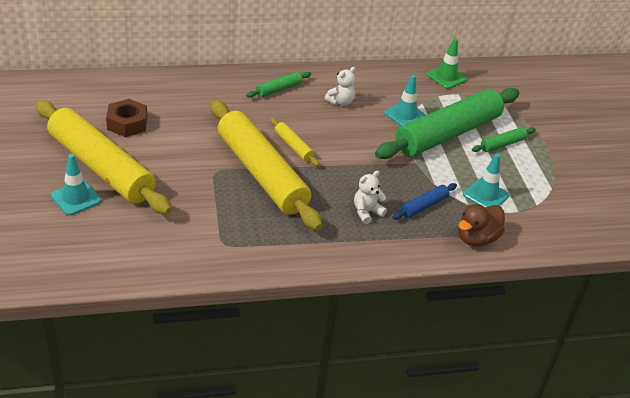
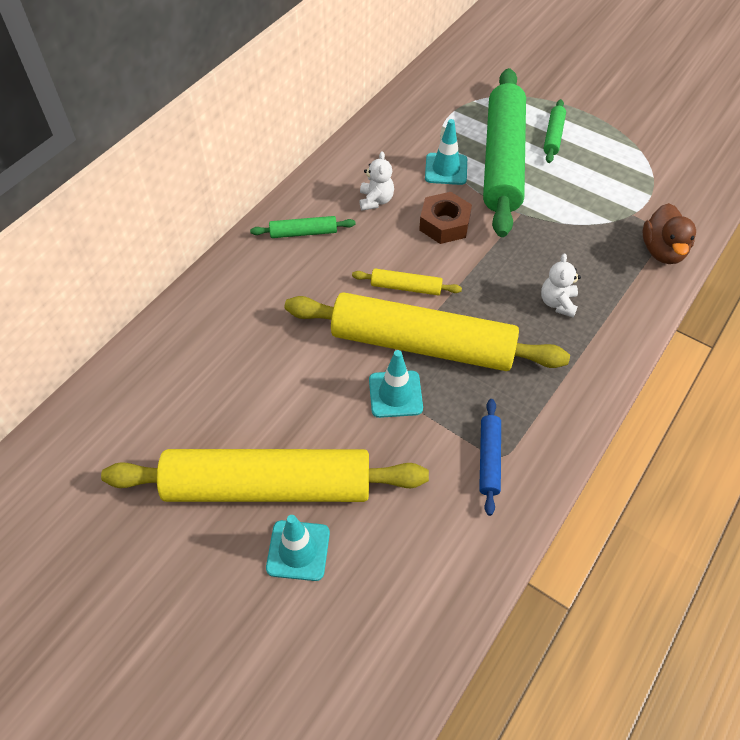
camera: 40 degrees left, 15 degrees up
brown nut [106,99,147,137] -> brown nut moved to [419,192,472,244]
green rolling pin [246,72,311,98] -> green rolling pin turned 75 degrees clockwise [250,216,356,238]
blue rolling pin [392,183,457,220] -> blue rolling pin moved to [479,399,501,516]
green traffic cone [427,38,467,89] -> none
turquoise traffic cone [463,153,509,207] -> turquoise traffic cone moved to [369,350,423,418]

